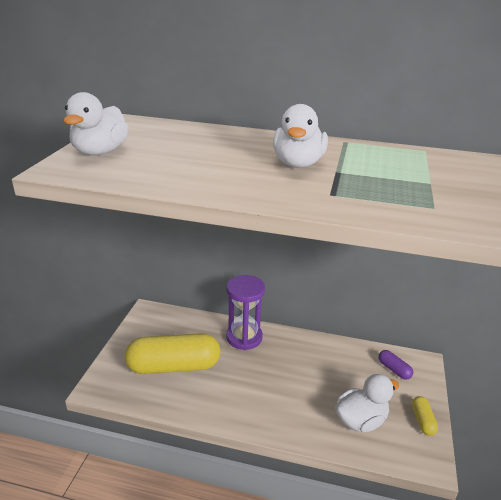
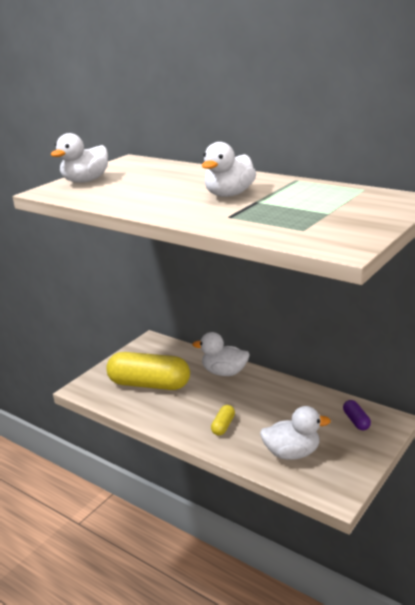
camera: 25 degrees right, 5 degrees down
purple hourglass [226,275,265,350] -> white duck [193,332,250,376]
yellow capsule [412,396,438,436] -> yellow capsule moved to [211,405,235,436]

